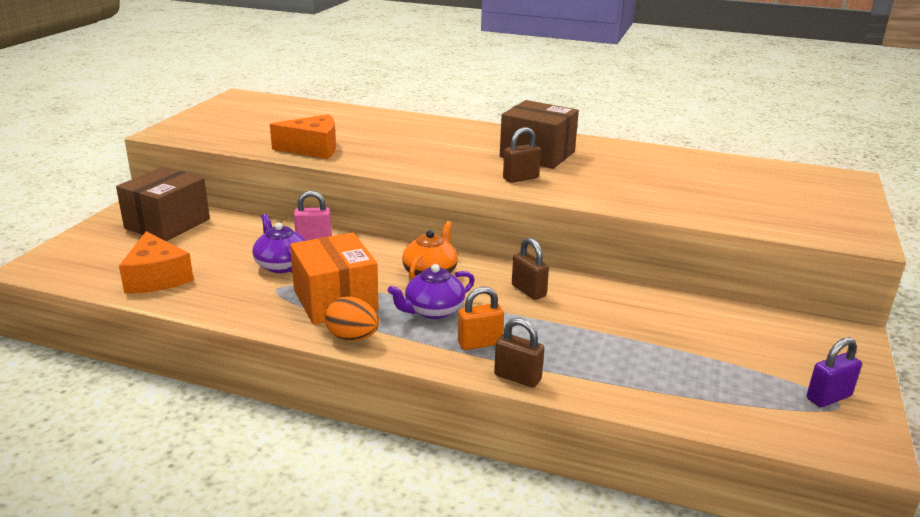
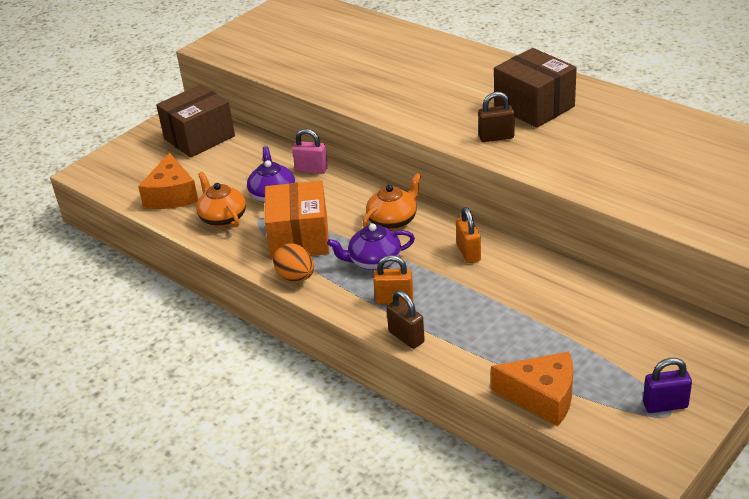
camera: 25 degrees right, 10 degrees up
orange cheese [270,114,336,159] -> orange cheese moved to [491,352,573,426]
brown padlock [512,237,549,300] -> orange padlock [456,207,481,263]
none -> orange teapot [196,172,246,227]

